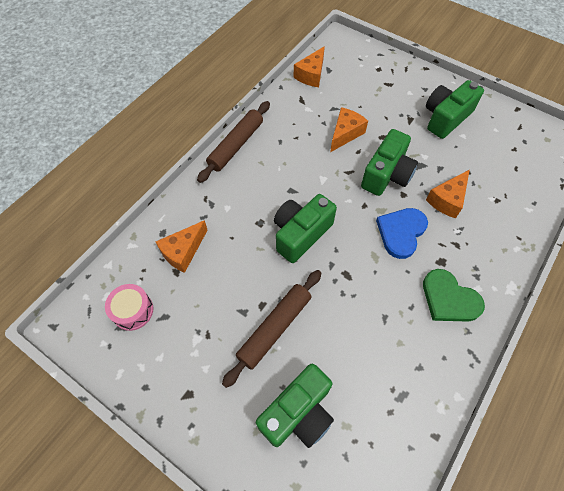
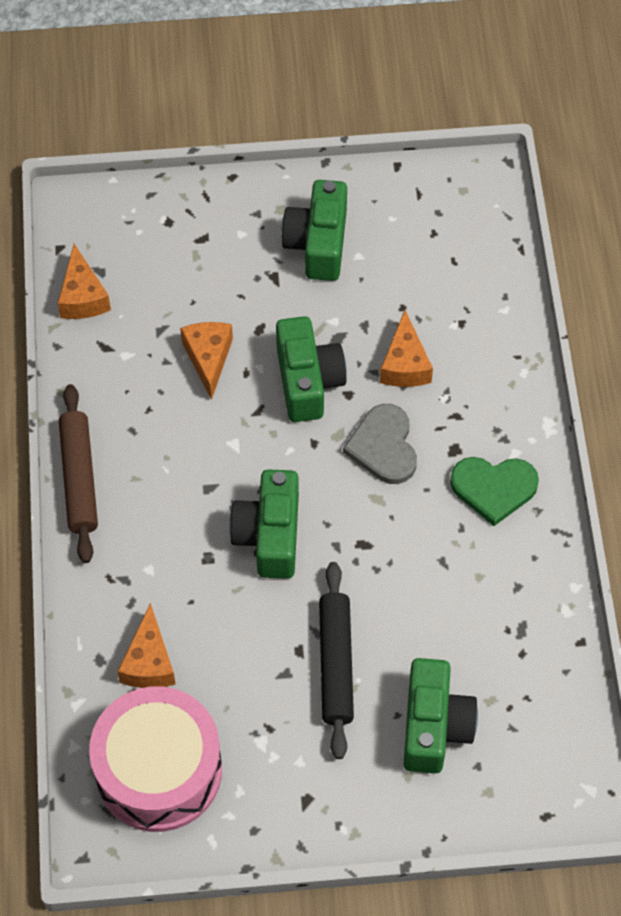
camera: 40 degrees left, 0 degrees up
pink drum [105,284,153,331] -> pink drum [89,687,222,832], size x2.12
brown rolling pin [222,270,322,388] -> black rolling pin [319,562,354,759]
blue heart [376,208,428,259] -> grey heart [343,404,417,484]

